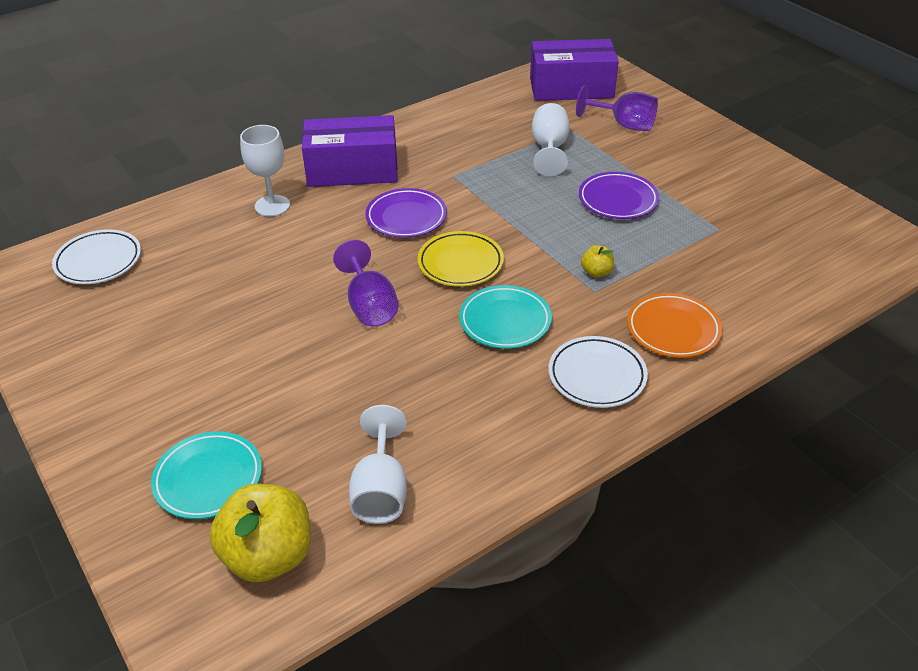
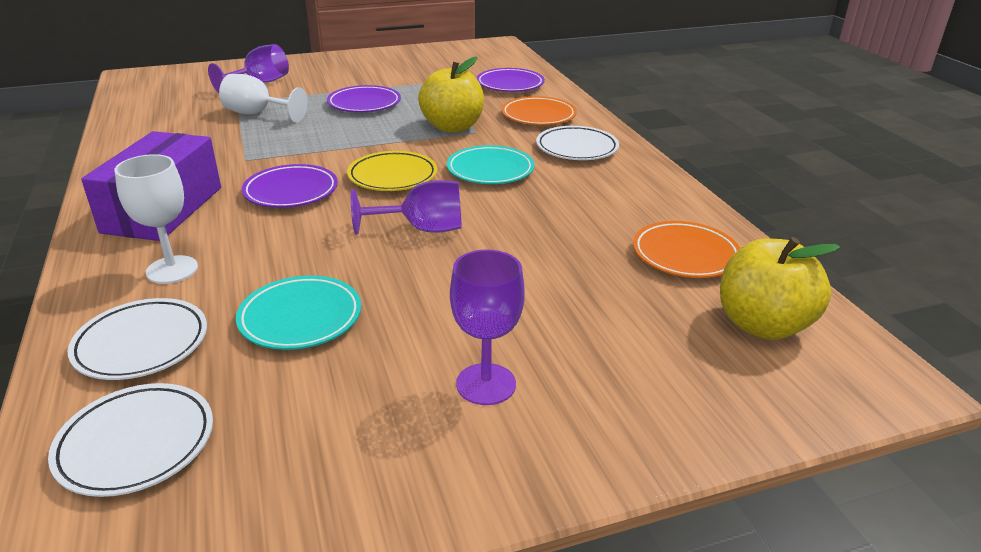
camera: 75 degrees left, 10 degrees down
turquoise plate [151,432,262,519] -> turquoise plate moved to [236,275,361,350]
white goblet [349,405,407,524] -> orange plate [633,221,740,278]
purple box [530,39,619,101] -> none
yellow apple [581,245,614,277] -> yellow apple [418,56,484,133], size x2.21
none -> white plate [68,298,207,380]
none -> purple goblet [450,250,525,405]
none -> purple plate [476,68,545,92]

